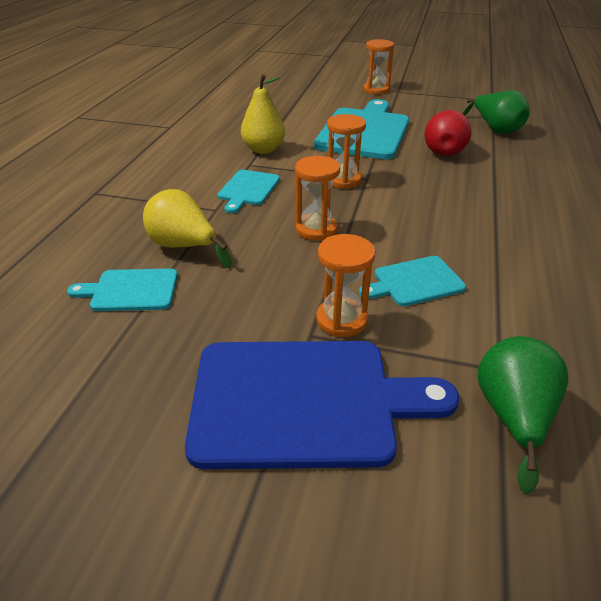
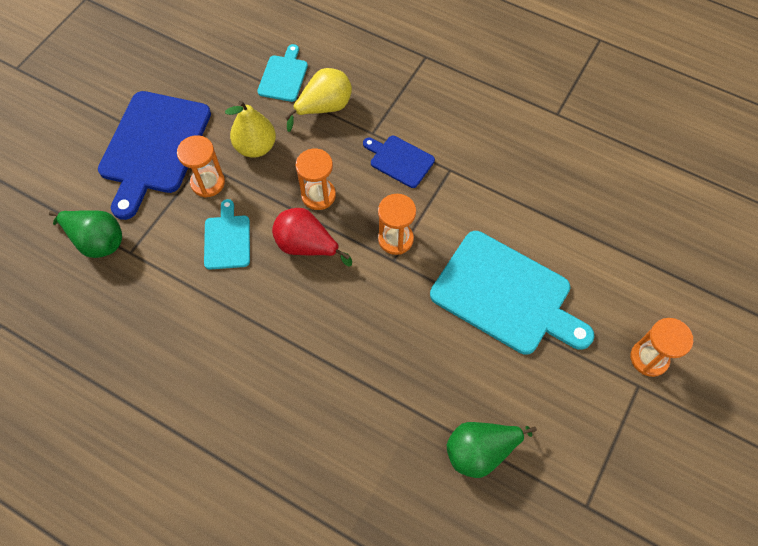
camera: 105 degrees right, 25 degrees up
turquoise cutting board [218,170,280,213] -> blue cutting board [363,136,435,188]
yellow pear [241,74,285,154] -> yellow pear moved to [225,101,276,158]
red pear [425,110,472,156] -> red pear moved to [272,208,352,267]

